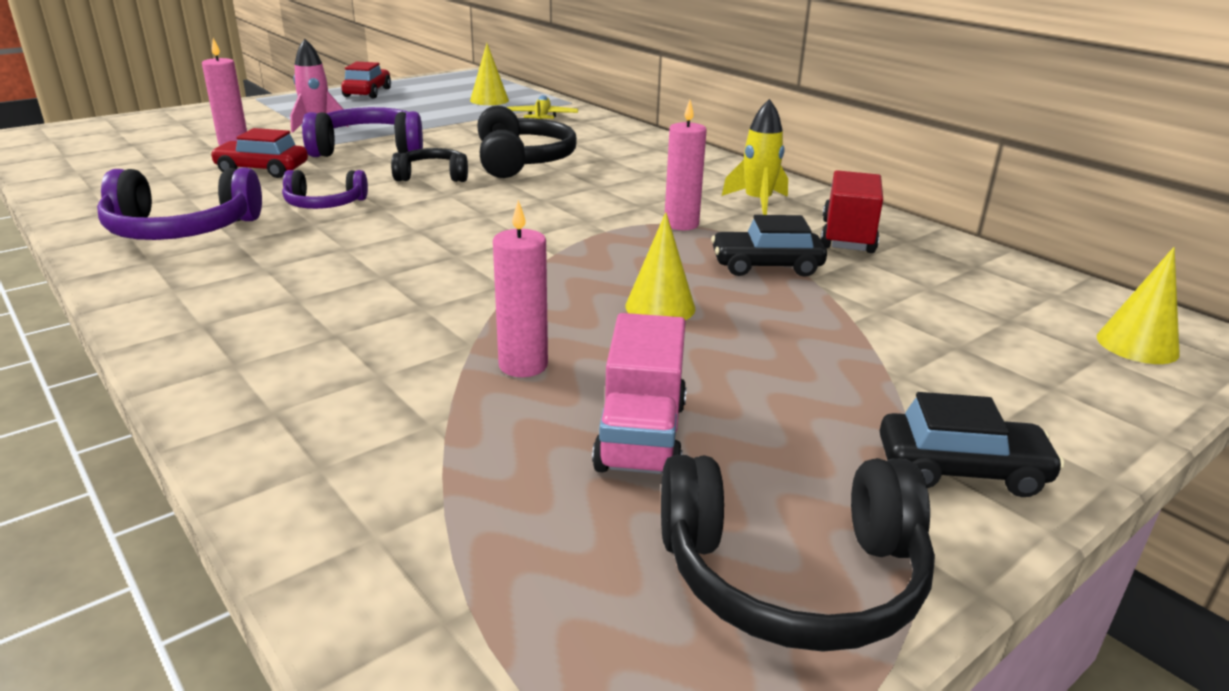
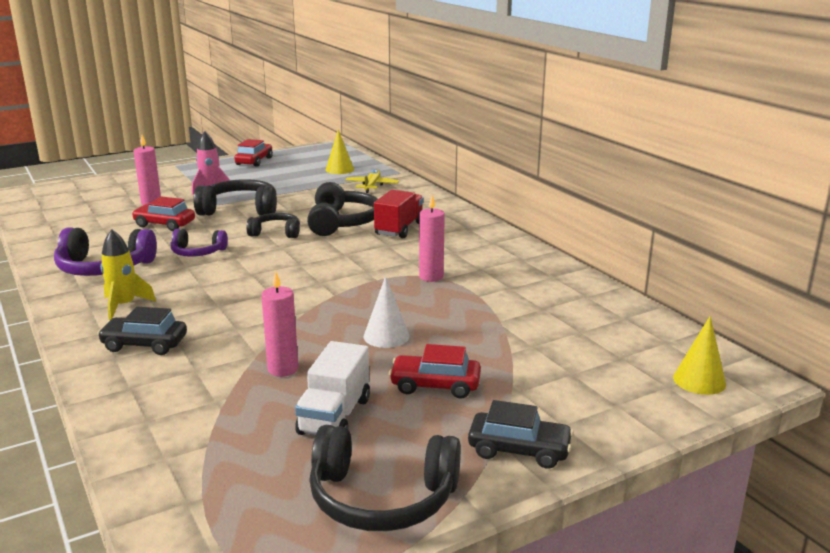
camera: 10 degrees right, 5 degrees down
purple headphones [302,107,423,157] -> black headphones [193,179,277,216]
pink truck [592,313,687,474] -> white truck [295,341,370,435]
yellow cone [625,212,695,320] -> white cone [364,276,410,348]
black car [711,215,827,277] -> black car moved to [97,307,187,355]
yellow rocket [722,99,788,215] -> yellow rocket moved to [100,229,156,320]
red truck [821,170,883,253] -> red truck moved to [374,190,424,238]
none -> red car [389,344,481,399]

